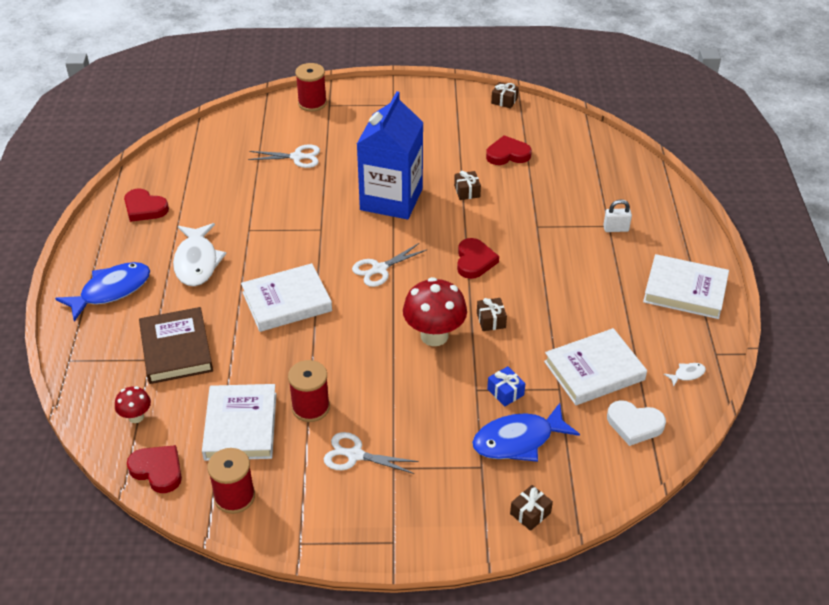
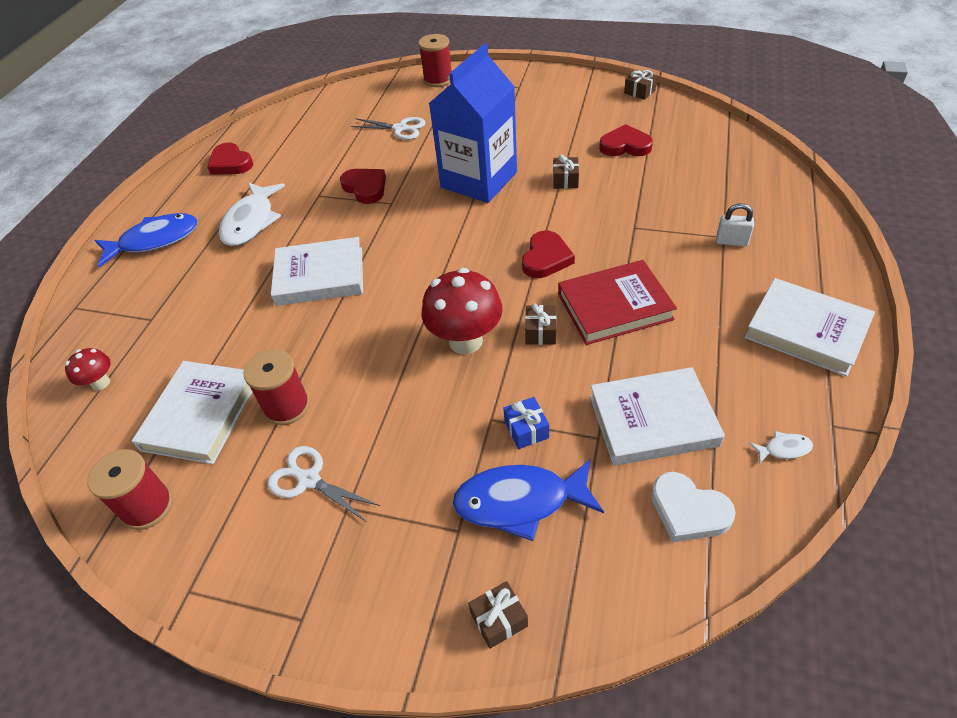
camera: 20 degrees right, 5 degrees up
red heart [127,445,182,493] -> red heart moved to [340,169,386,204]
brown book [139,307,213,384] -> none
white scissors [352,243,426,287] -> none
none -> red book [558,260,677,345]

